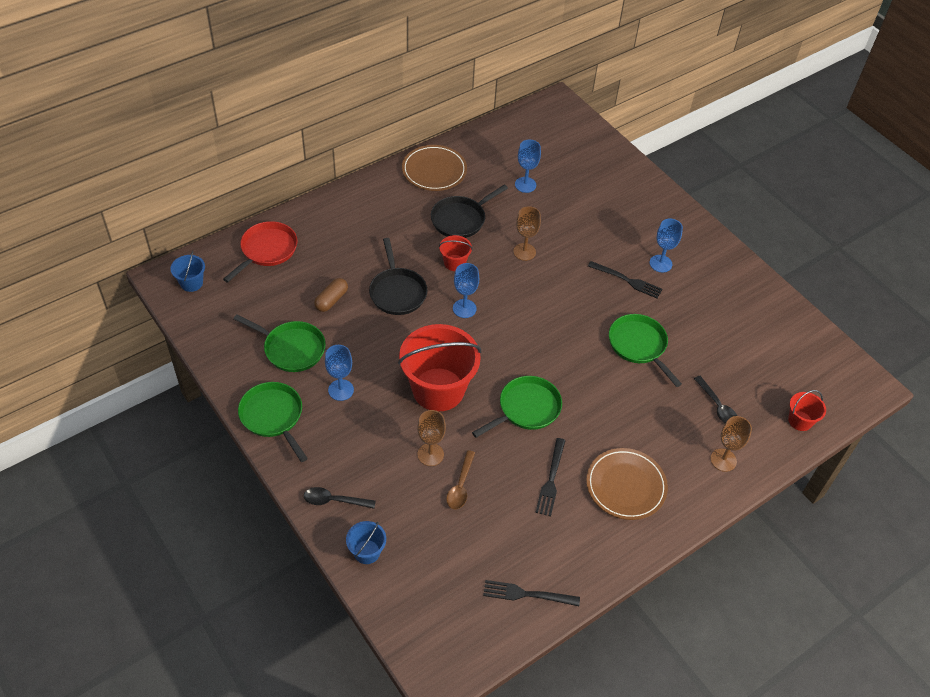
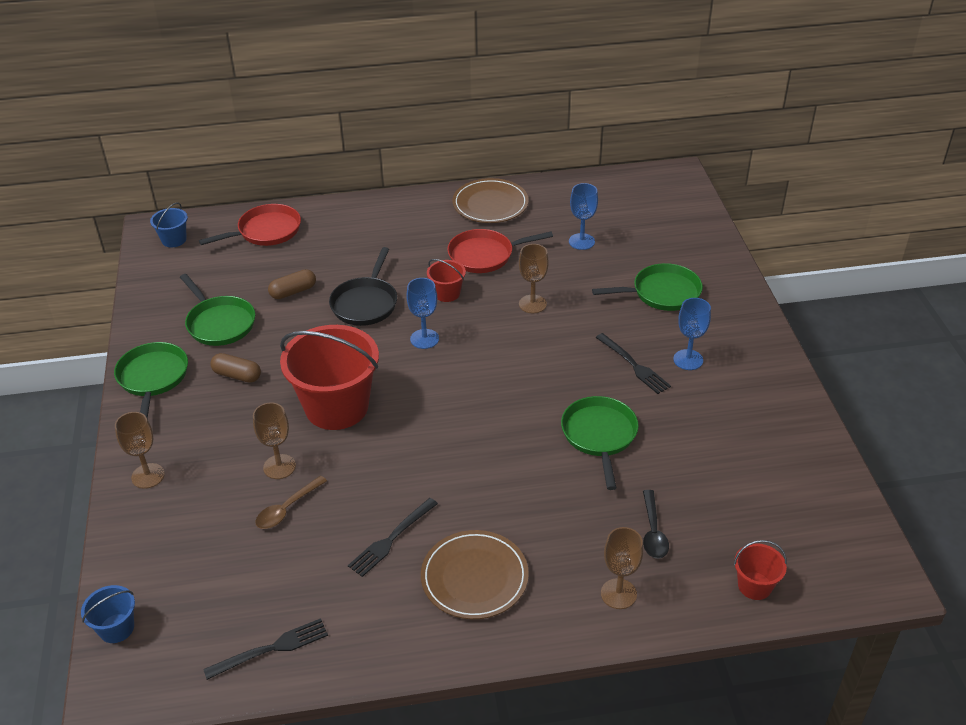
camera: 30 degrees right, 10 degrees down
black spoon [304,487,376,509] -> brown goblet [115,412,165,489]
blue goblet [325,345,354,401] -> brown capsule [210,353,261,383]
blue bucket [346,521,386,564] -> blue bucket moved to [81,585,135,643]
black pan [431,184,508,238] -> red pan [447,229,553,273]
green pan [472,376,562,438] -> green pan moved to [592,263,703,311]
black fork [483,580,580,606] -> black fork turned 120 degrees clockwise [203,618,328,680]

